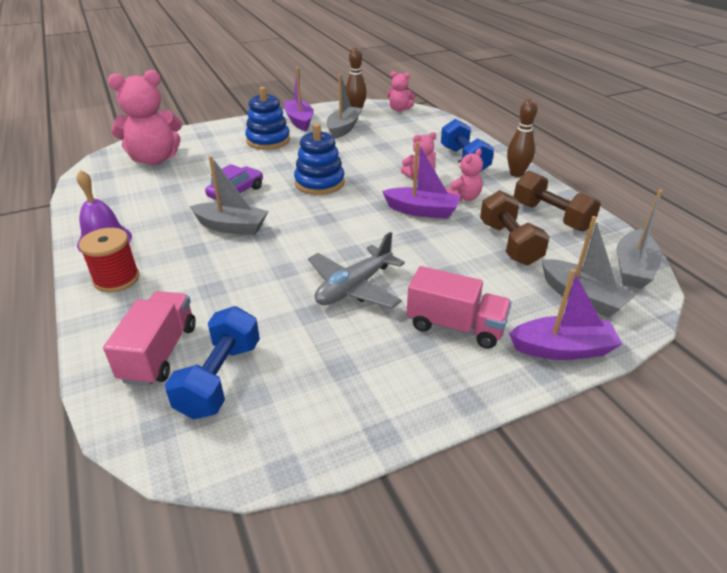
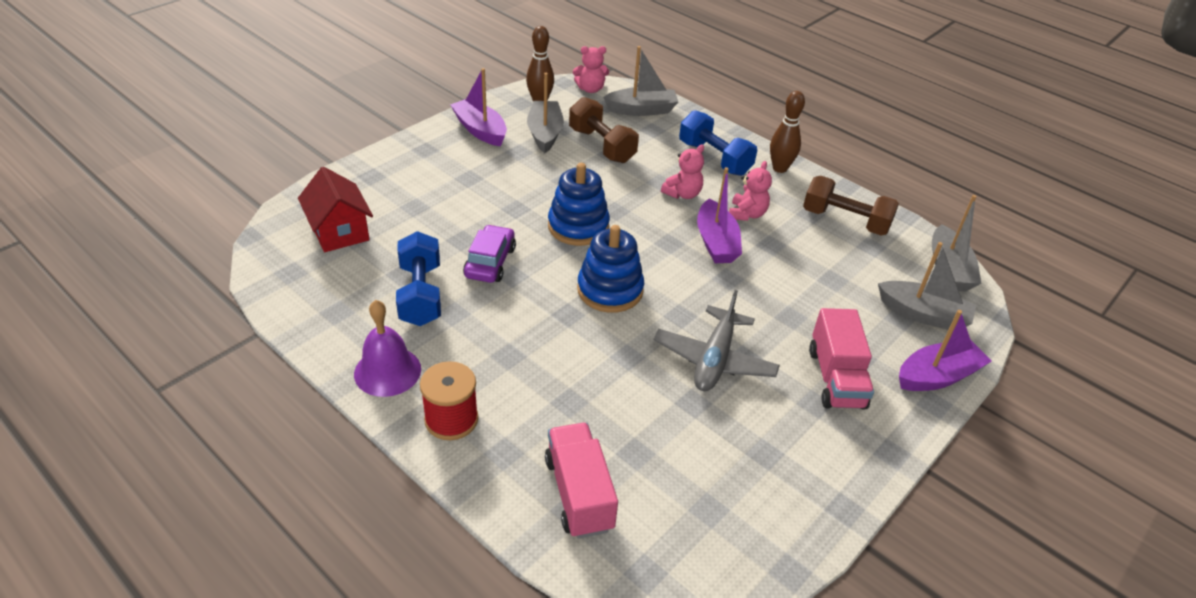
camera: 25 degrees left, 5 degrees up
pink teddy bear [108,70,182,165] -> red house [298,167,373,252]
blue dumbbell [165,306,260,419] -> blue dumbbell moved to [396,231,441,326]
grey boat [189,156,268,235] -> grey boat moved to [603,46,678,116]
blue stacking toy [245,87,290,150] -> blue stacking toy moved to [577,225,644,313]
purple boat [382,142,460,219] -> purple boat turned 90 degrees clockwise [697,167,742,263]
pink truck [406,266,512,349] -> pink truck turned 90 degrees clockwise [809,308,874,410]
brown dumbbell [480,190,550,265] -> brown dumbbell moved to [569,97,639,163]

